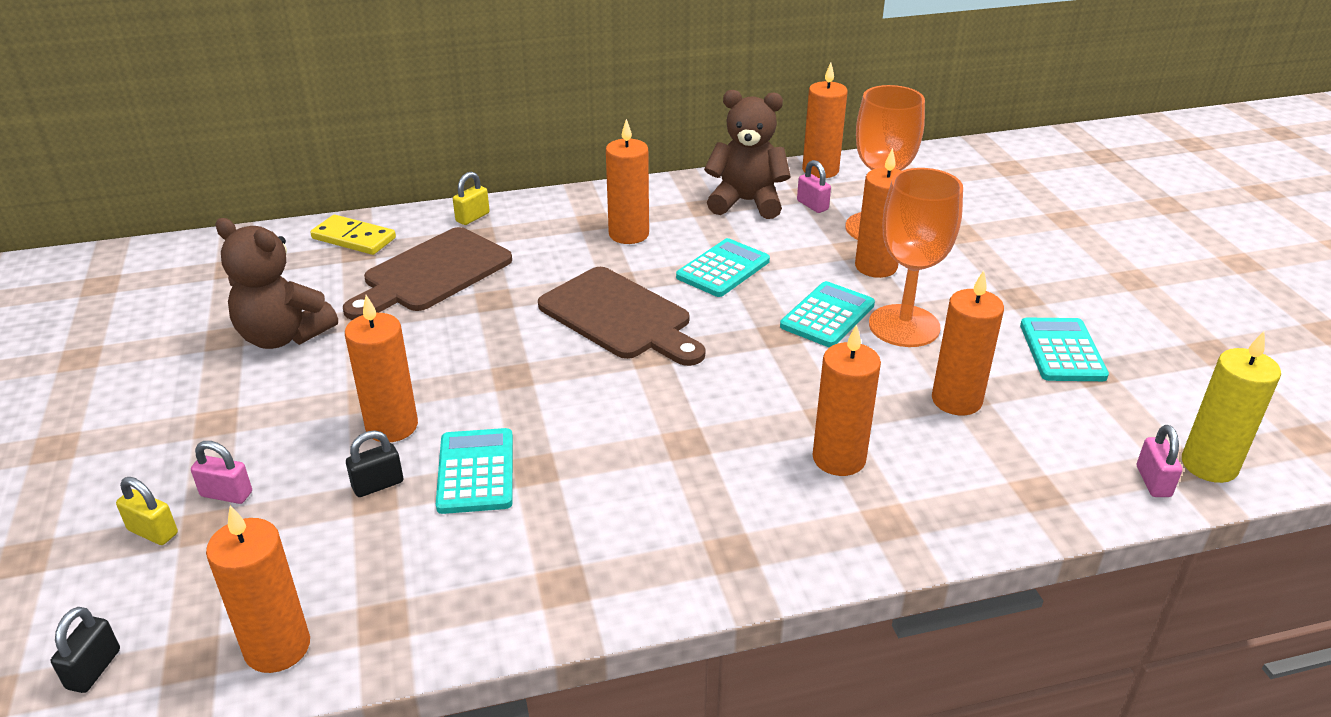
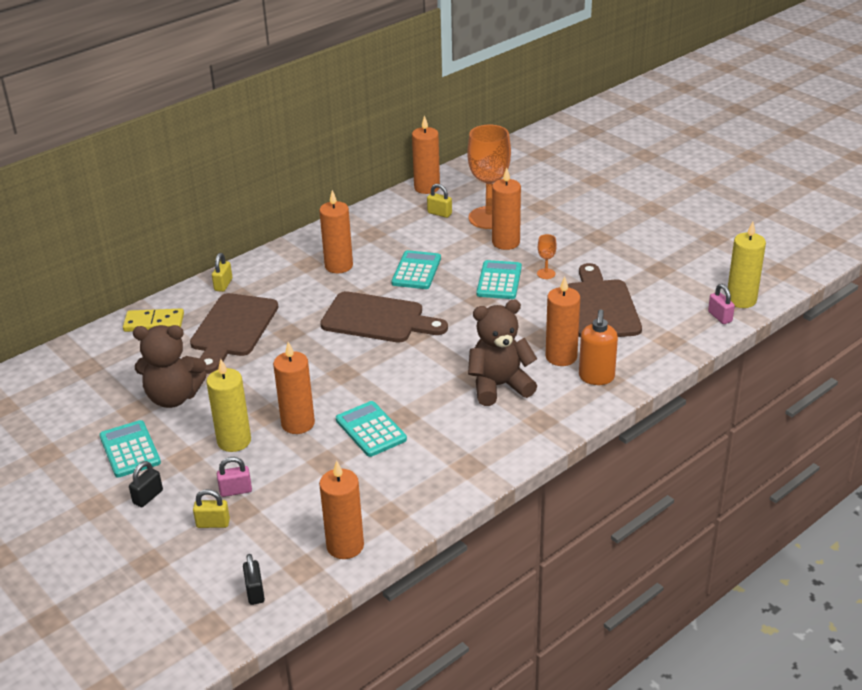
camera: 25 degrees left, 0 degrees up
black padlock [346,430,403,497] -> black padlock moved to [129,461,163,507]
brown teddy bear [704,90,791,219] -> brown teddy bear moved to [468,300,537,406]
pink padlock [797,160,831,213] -> yellow padlock [427,184,452,218]
orange goblet [869,168,963,347] -> orange goblet [537,234,557,279], size x0.41
orange candle [932,270,1004,415] -> brown cutting board [568,263,642,338]
turquoise calculator [1020,318,1109,381] -> turquoise calculator moved to [99,420,161,478]
none -> yellow candle [206,359,251,452]
none -> orange soap dispenser [579,309,618,385]

